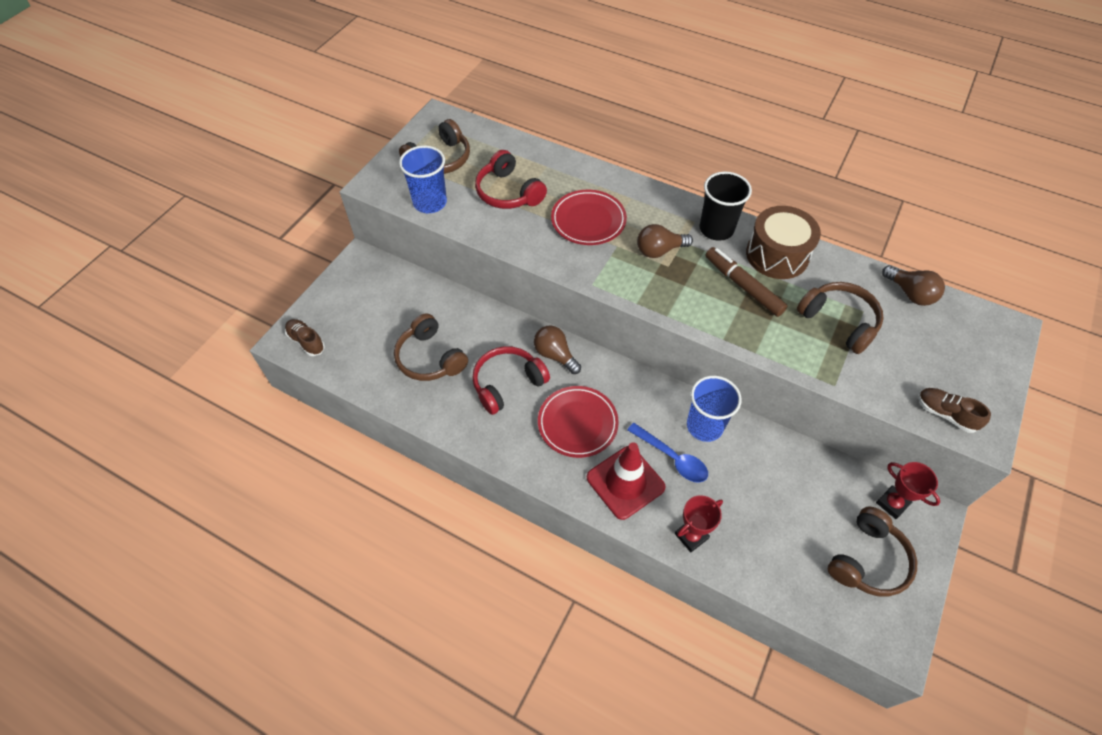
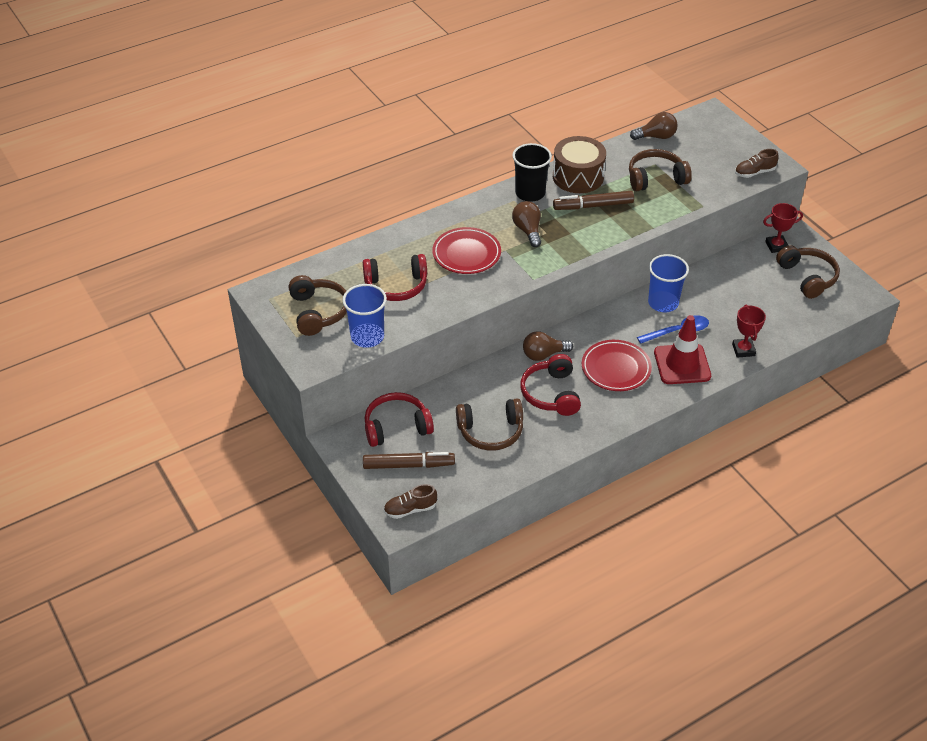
camera: 60 degrees left, 10 degrees down
brown light bulb [637,224,693,258] -> brown light bulb turned 150 degrees clockwise [512,201,541,247]
none -> brown marker [363,452,455,469]
none -> red headphones [364,392,434,447]

